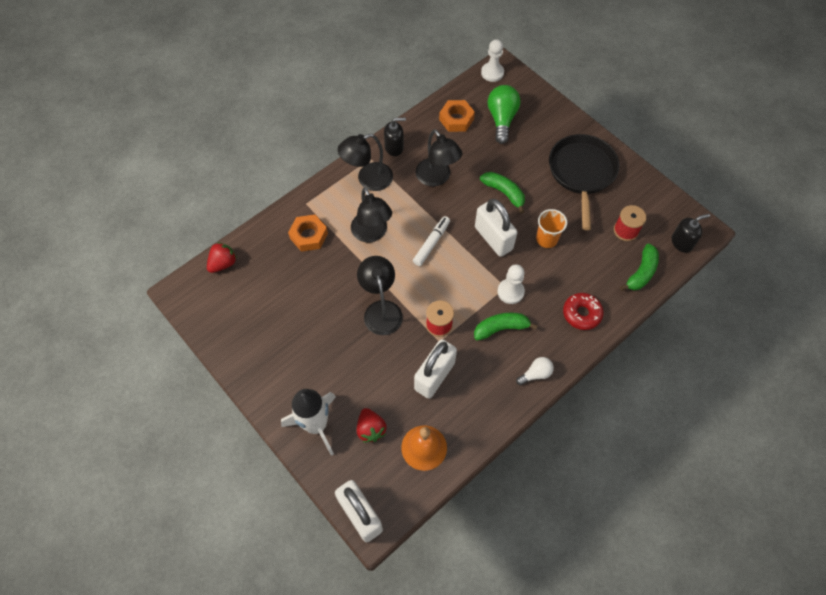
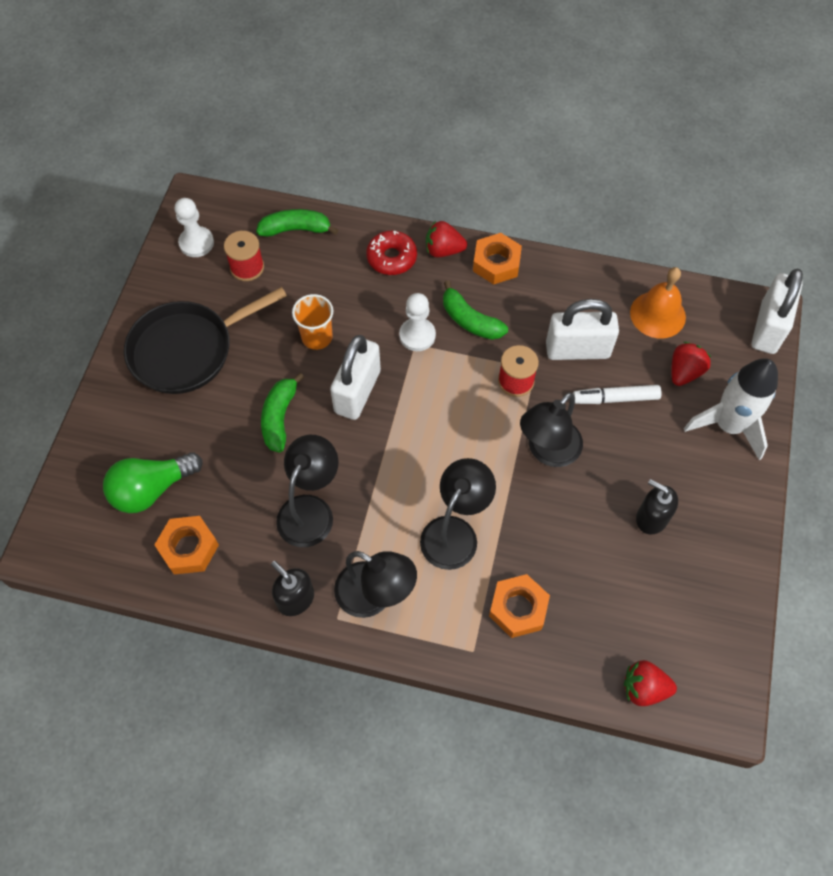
camera: 125 degrees left, 0 degrees up
white marker [413,216,450,266] -> white marker moved to [573,385,662,404]
white pawn [481,39,504,82] -> white pawn moved to [175,198,214,257]
white light bulb [516,357,554,385] -> orange nut [473,233,522,285]
black soap dispenser [672,214,710,253] -> black soap dispenser moved to [636,479,678,535]
none -> red strawberry [426,221,467,257]

